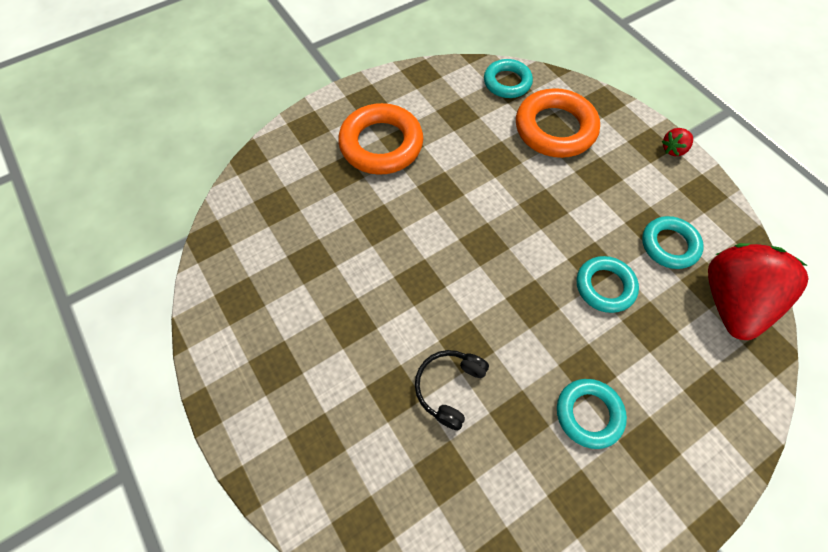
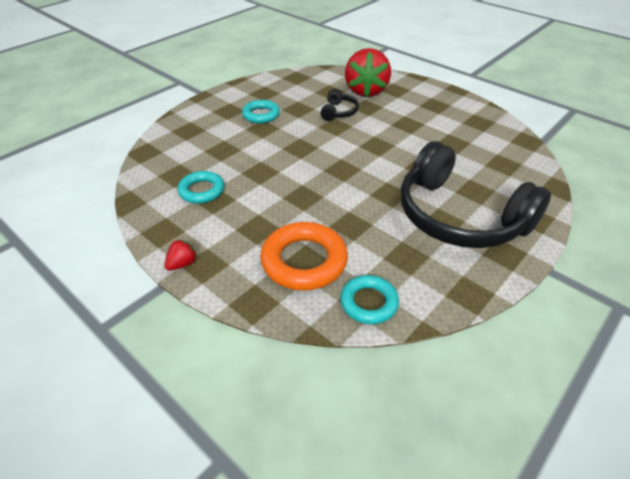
camera: 165 degrees right, 20 degrees down
orange ring [338,103,423,175] -> black headphones [400,141,551,248]
turquoise ring [577,256,639,313] -> none
red strawberry [708,243,809,340] -> red strawberry moved to [345,48,391,97]

